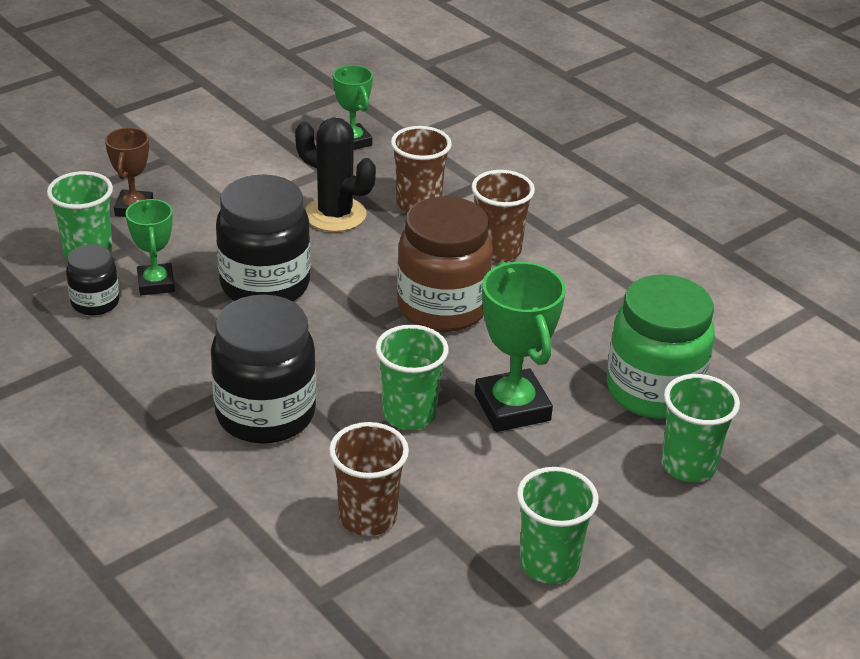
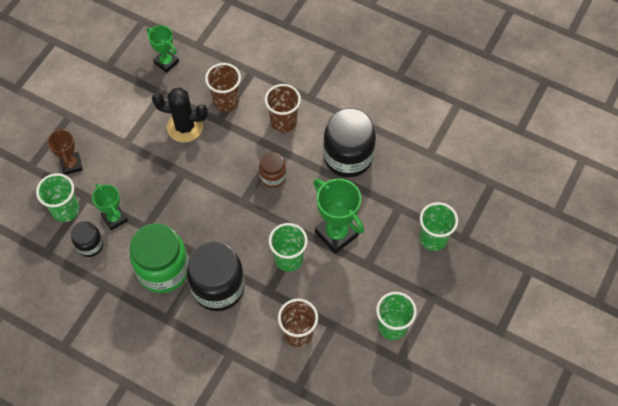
camera: 20 degrees left, 25 degrees up
black jar [216,175,310,301] -> black jar moved to [323,108,376,177]
brown jar [397,196,493,332] -> brown jar [259,152,286,188], size x0.53
green jar [607,275,715,419] -> green jar moved to [130,223,189,293]

